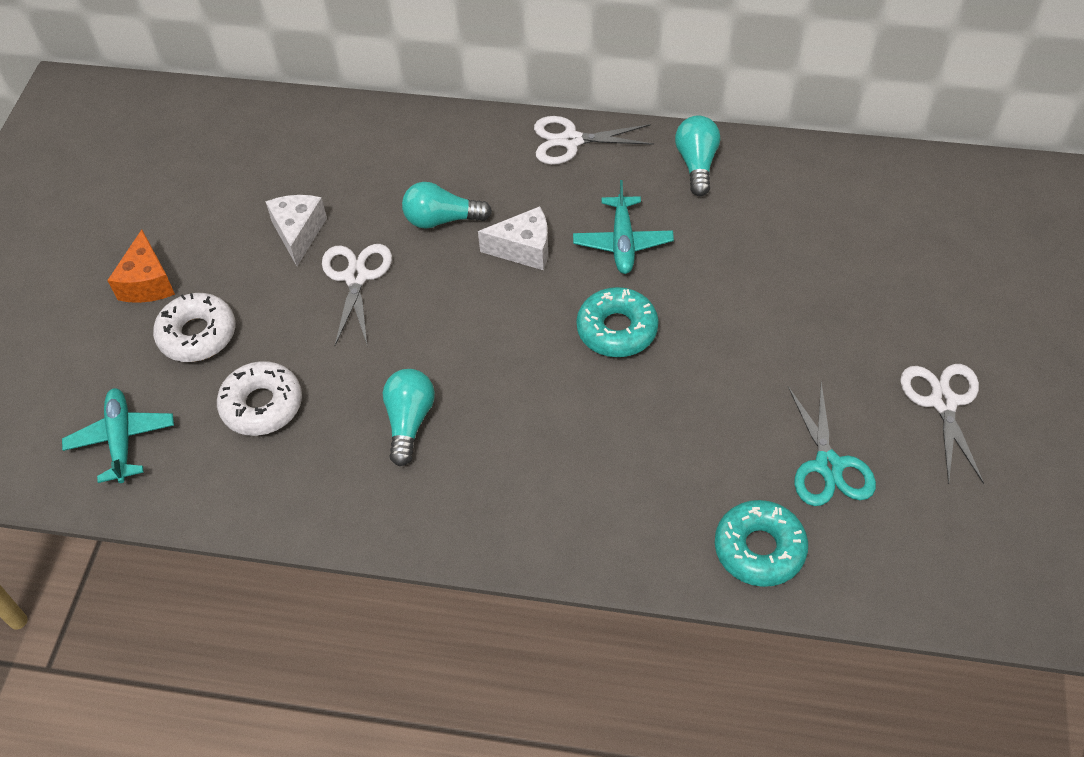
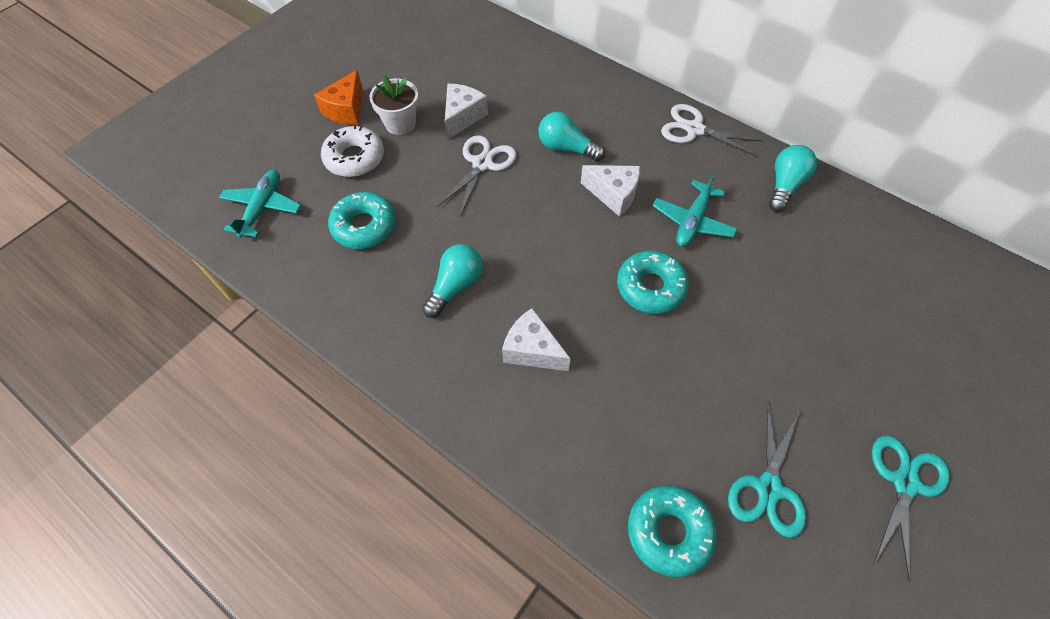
camera: 25 degrees right, 5 degrees up
white donut [217,361,302,436] -> turquoise donut [328,192,396,249]
white scissors [900,364,984,485] -> turquoise scissors [872,436,950,581]
none -> white flower pot [370,75,419,135]
none -> white cheese [502,308,571,371]

